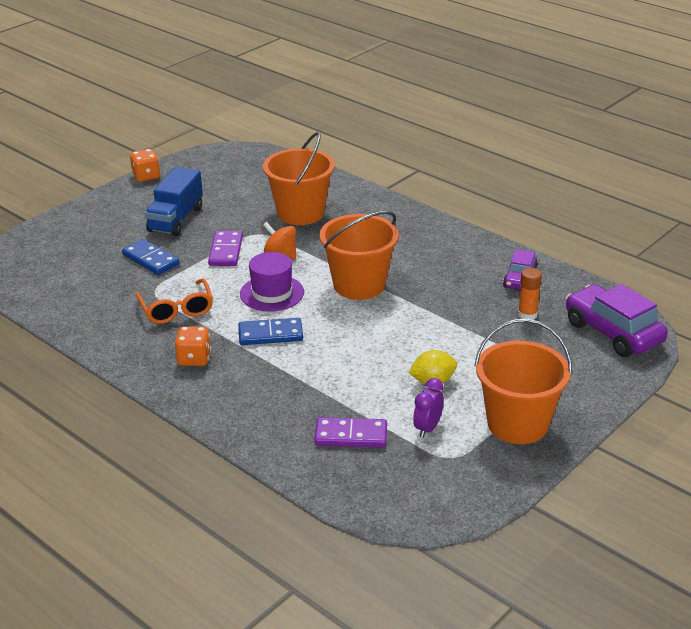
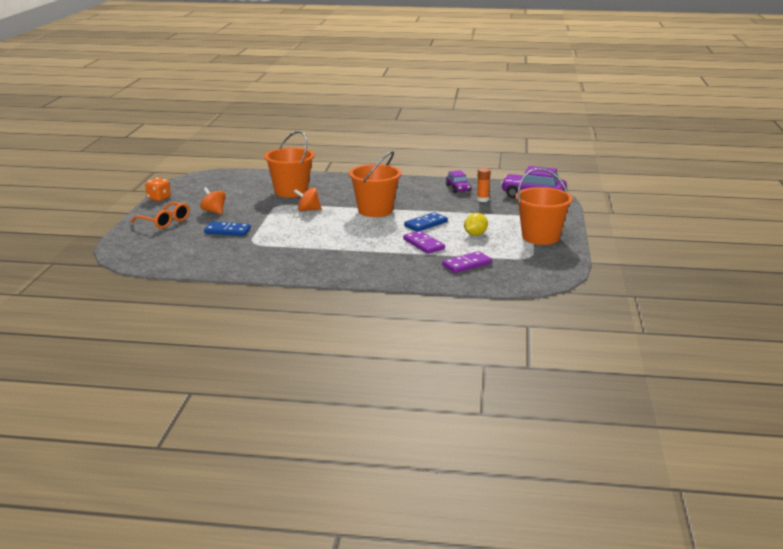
camera: 35 degrees left, 10 degrees down
orange glasses [136,279,213,324] -> orange glasses moved to [131,202,190,229]
blue truck [145,167,203,236] -> orange spinning top [200,187,226,214]
orange dice [174,326,211,366] -> none
purple domino [208,231,243,266] -> purple domino moved to [403,231,445,254]
blue domino [238,318,303,345] -> blue domino moved to [404,212,448,232]
purple hat [240,252,304,312] -> none
purple clock [413,378,444,438] -> none

